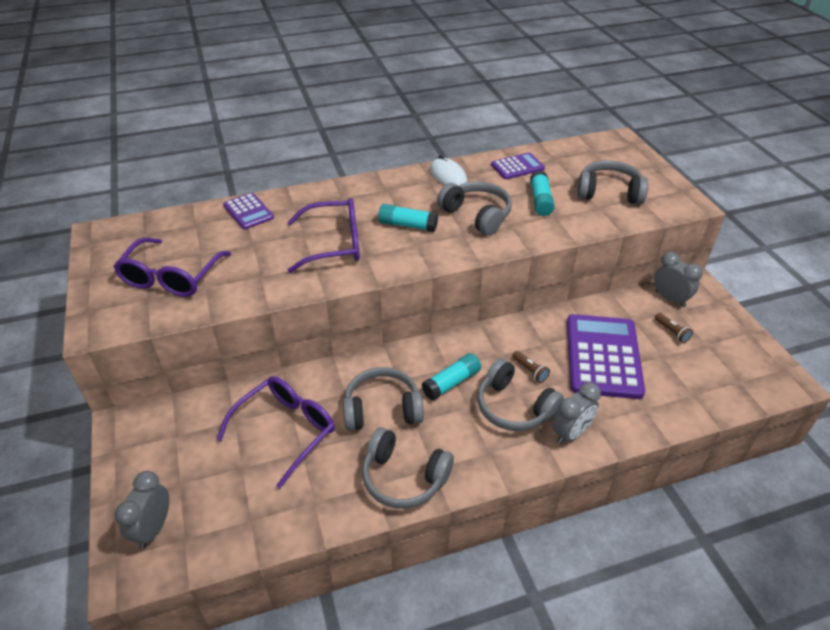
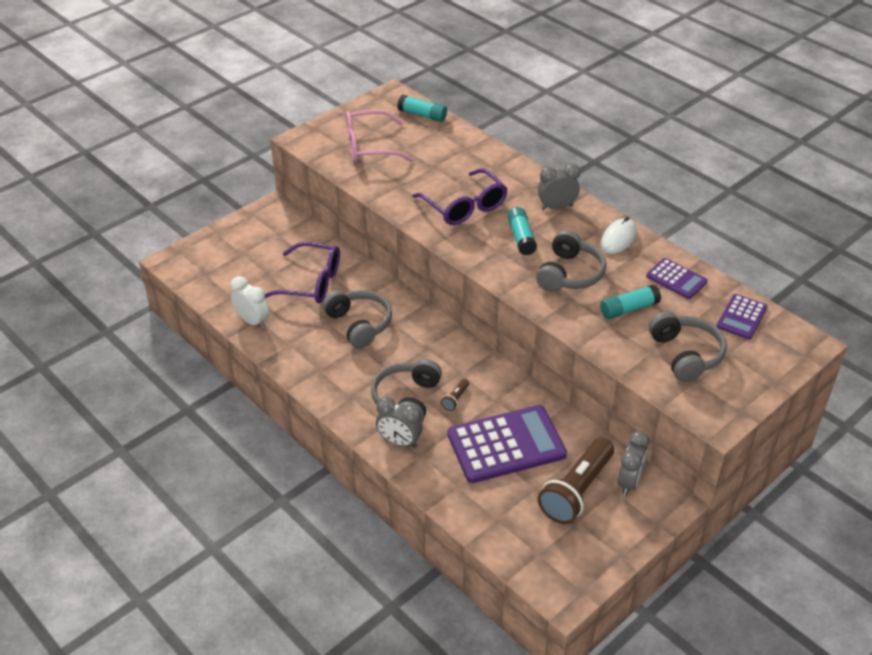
camera: 65 degrees right, 0 degrees up
purple glasses [113,238,231,297] -> pink glasses [346,110,414,163]
grey clock [115,471,169,549] -> grey clock moved to [538,164,580,210]
purple calculator [223,193,274,229] -> purple calculator moved to [716,294,768,339]
grey headphones [362,427,454,509] -> none
turquoise glue stick [422,353,481,401] -> turquoise glue stick moved to [397,95,447,122]
brown flashlight [655,313,693,343] -> brown flashlight [538,437,614,524], size x2.44
none -> white clock [230,276,269,329]

